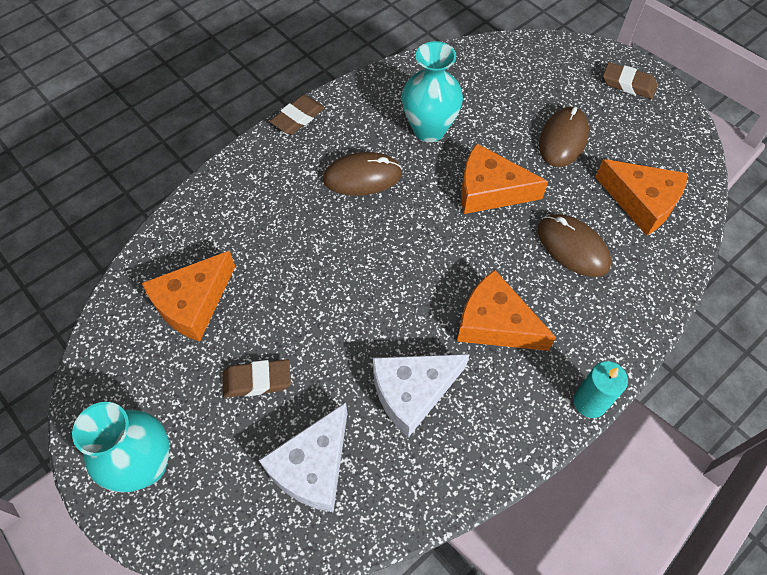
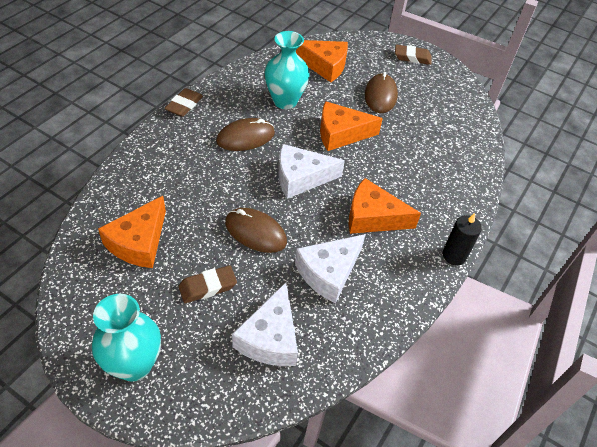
camera: 20 degrees left, 10 degrees down
brown mouse [537,214,611,277] -> brown mouse moved to [225,208,287,253]
turquoise candle [574,361,628,418] -> black candle [442,213,482,265]
orange cheese [595,159,688,236] -> orange cheese moved to [296,40,348,82]
none -> white cheese [278,144,345,199]

